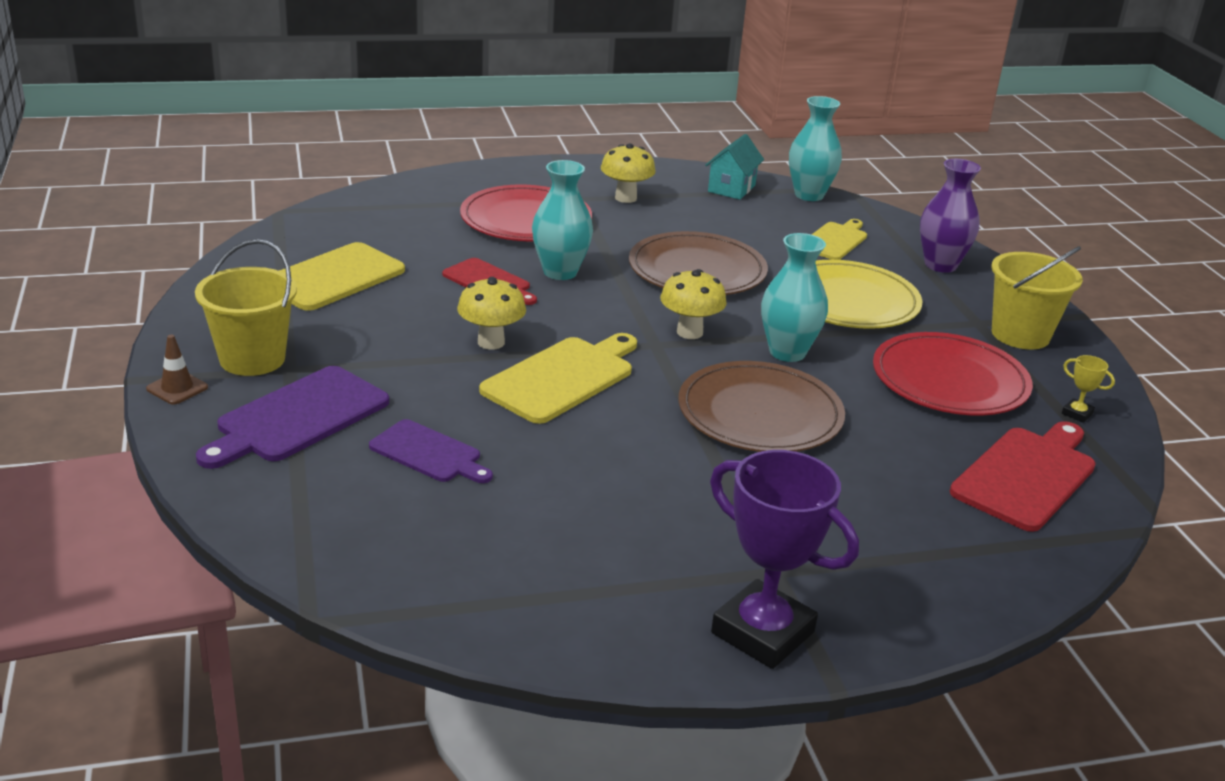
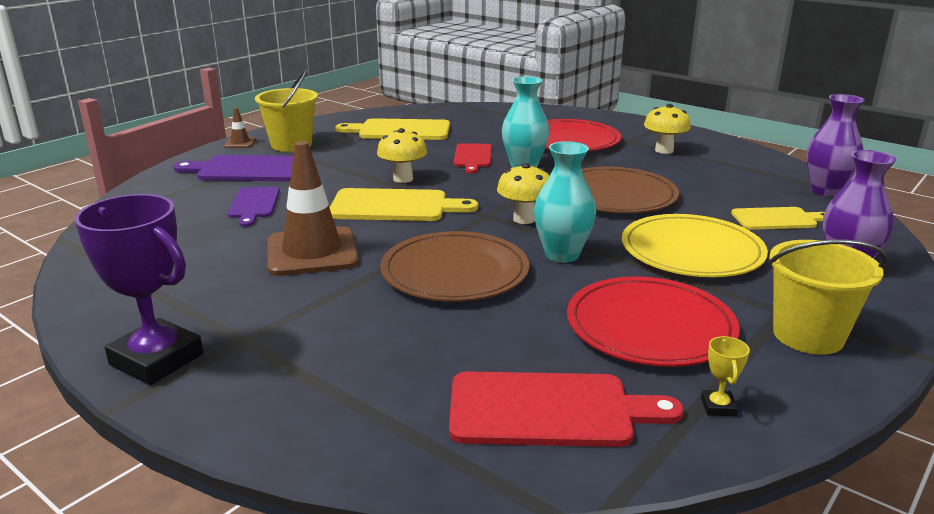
camera: 55 degrees right, 5 degrees down
turquoise house [705,134,764,200] -> none
purple trophy [710,450,859,669] -> purple trophy turned 60 degrees counterclockwise [75,194,203,385]
turquoise vase [789,96,842,201] -> purple vase [806,94,865,196]
none -> brown traffic cone [267,141,359,276]

